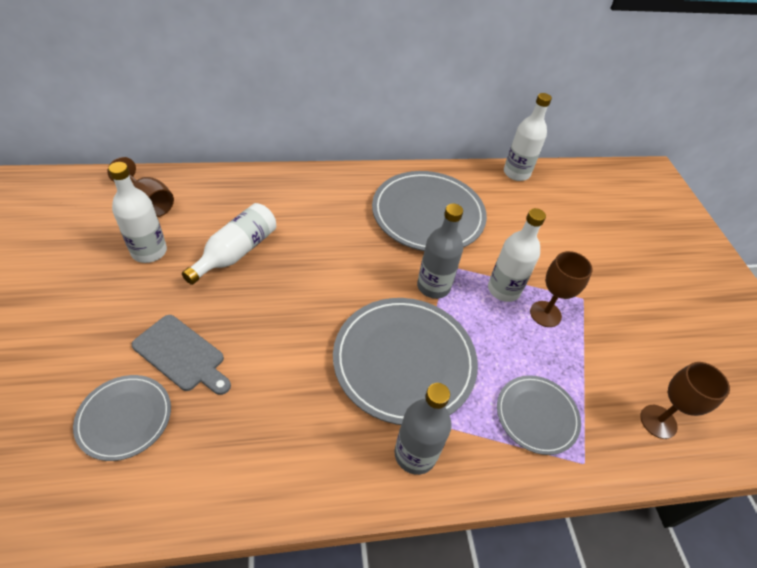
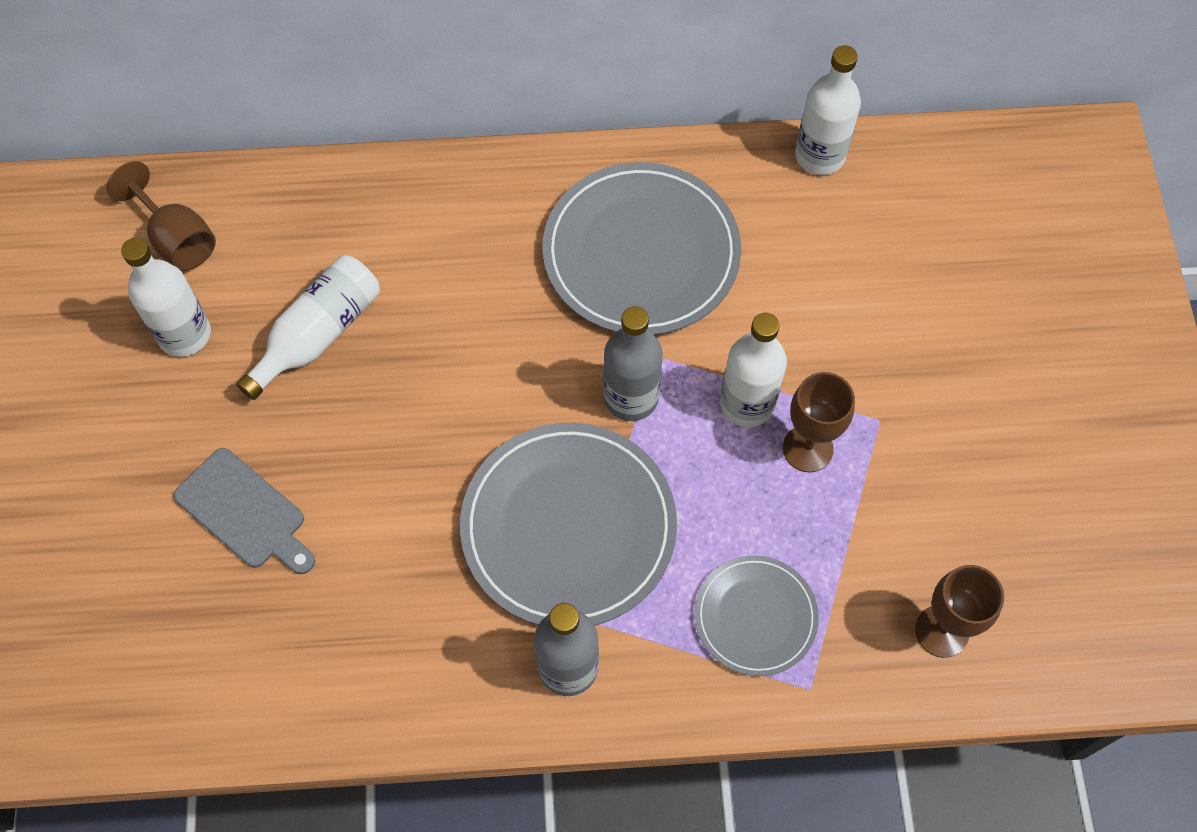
camera: 10 degrees right, 15 degrees up
grey plate [73,375,171,461] -> none

